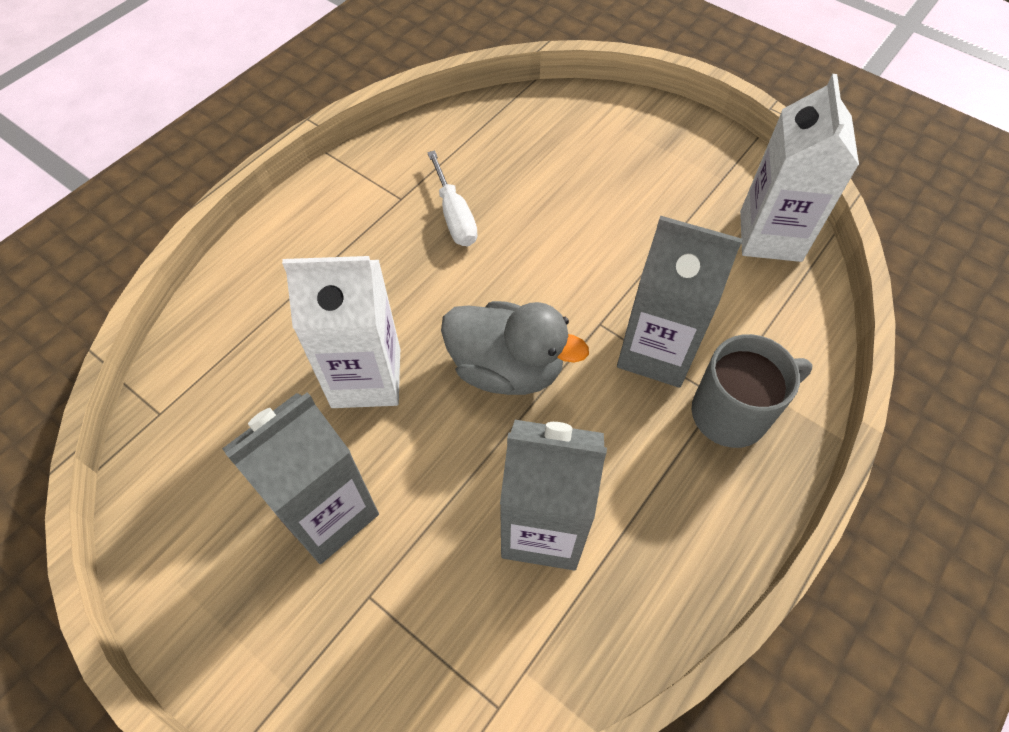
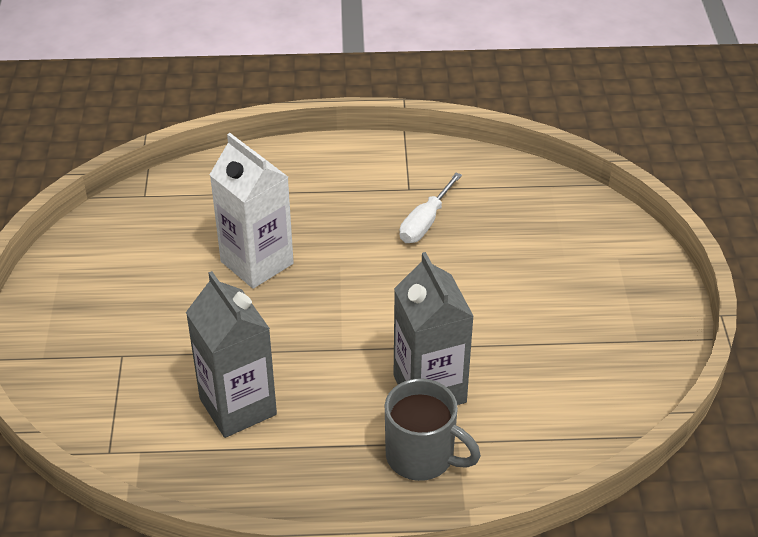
camera: 50 degrees right, 15 degrees down
grey carton [222,392,379,564] -> none
grey duck [441,301,589,395] -> none
white carton [740,74,859,262] -> none

